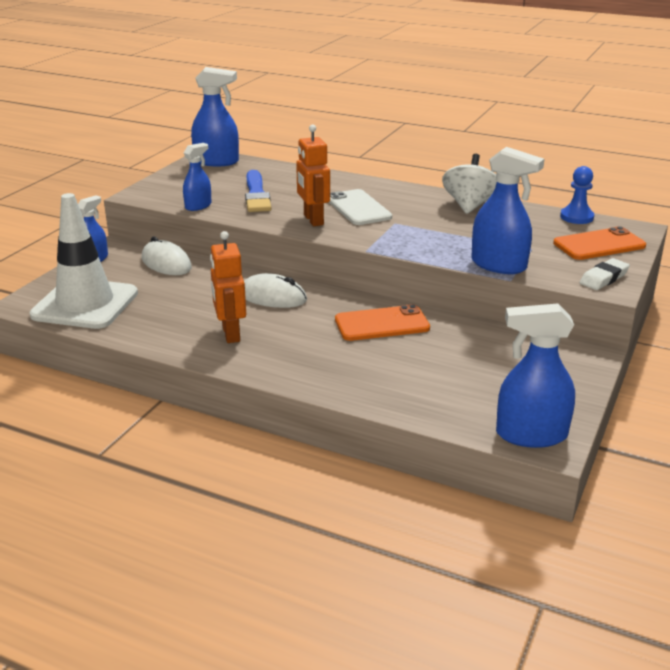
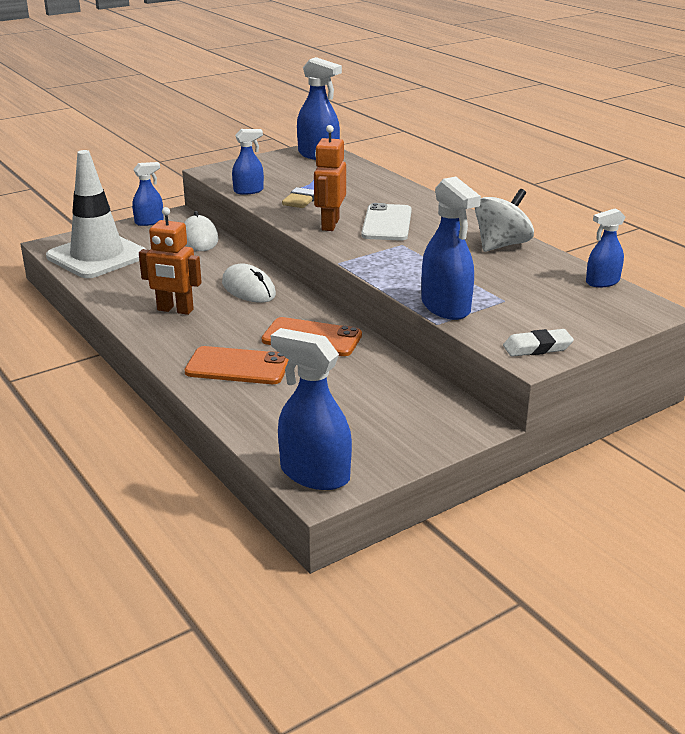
camera: 30 degrees right, 0 degrees up
orange robot [210,231,246,343] -> orange robot turned 90 degrees counterclockwise [139,207,202,315]
orange phone [553,226,646,260] -> orange phone moved to [185,346,288,384]
blue pawn [560,166,594,224] -> blue spray bottle [586,208,625,287]

